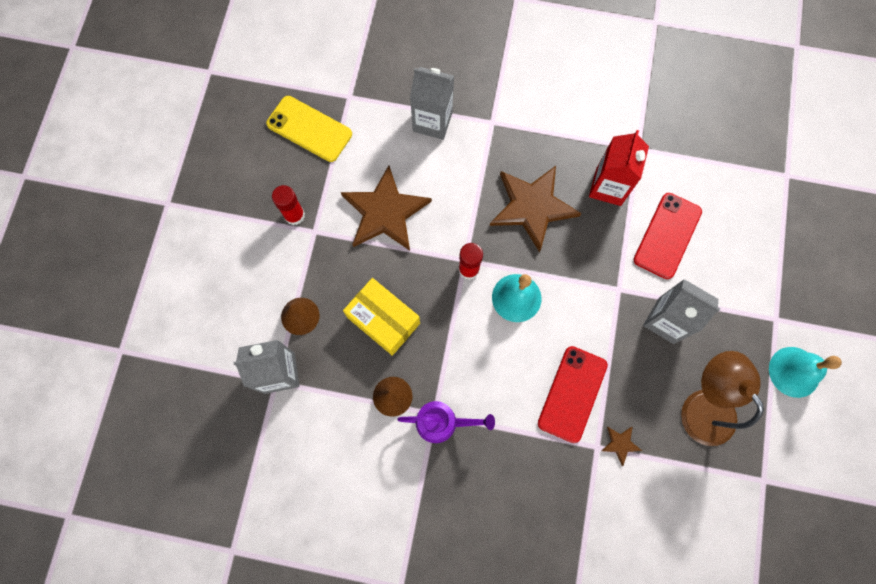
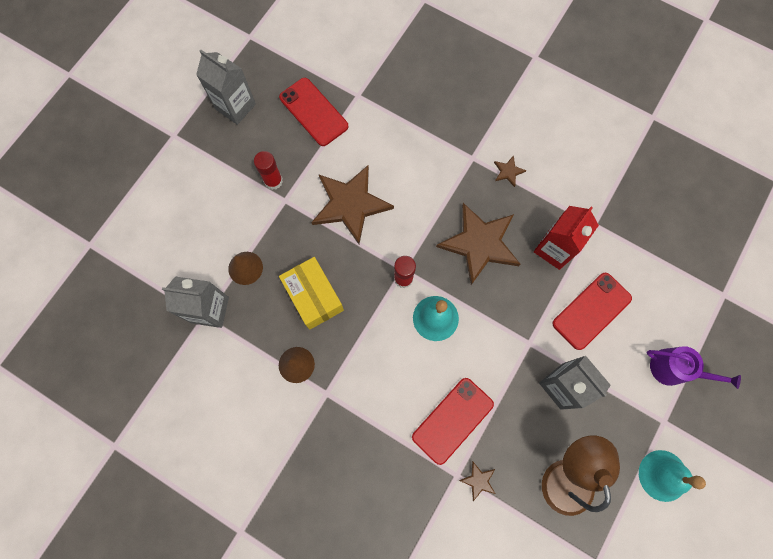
camera: 20 degrees right, 0 degrees up
yellow phone [266,96,352,162] -> red phone [279,78,349,146]
purple watering can [397,401,495,443] -> purple watering can moved to [646,346,741,389]
grey carton [410,67,454,140] -> grey carton moved to [196,50,256,125]
none -> brown star [494,155,527,187]

